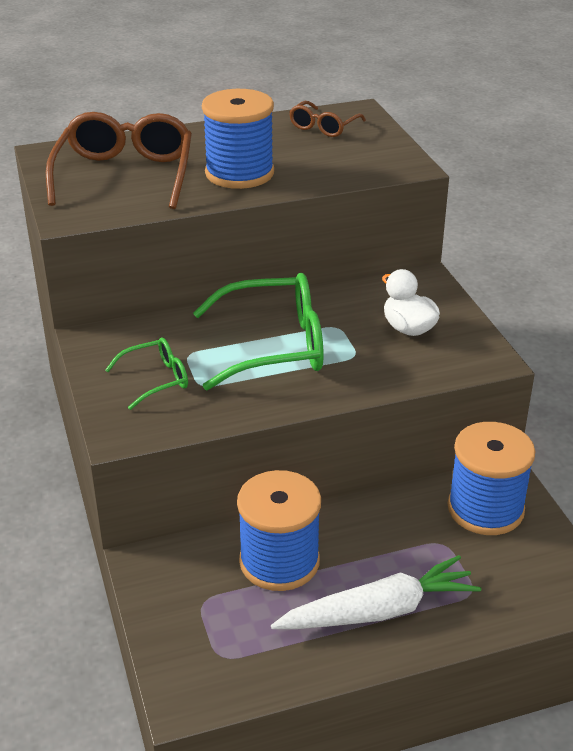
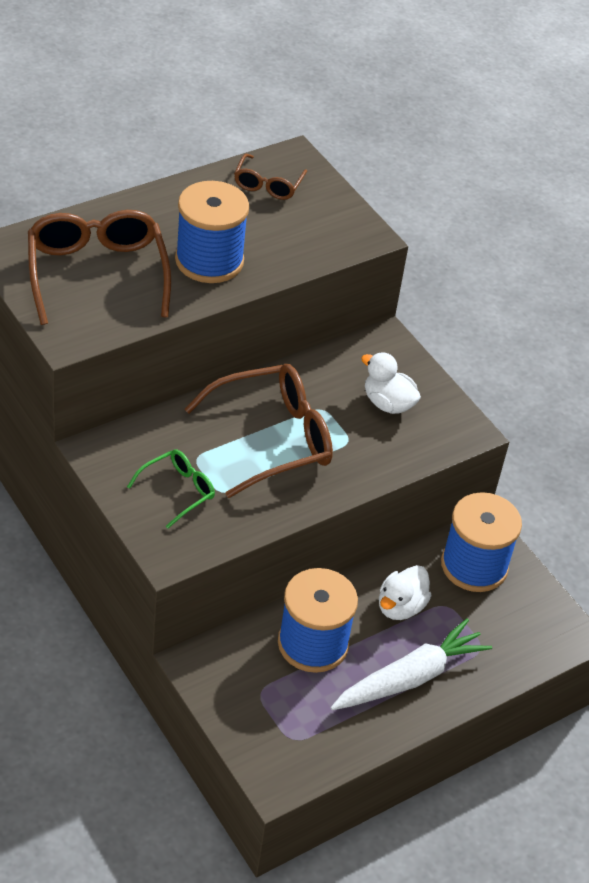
camera: 20 degrees left, 10 degrees up
green glasses [193,273,324,391] -> brown glasses [185,364,333,498]
none -> white duck [379,565,432,620]

